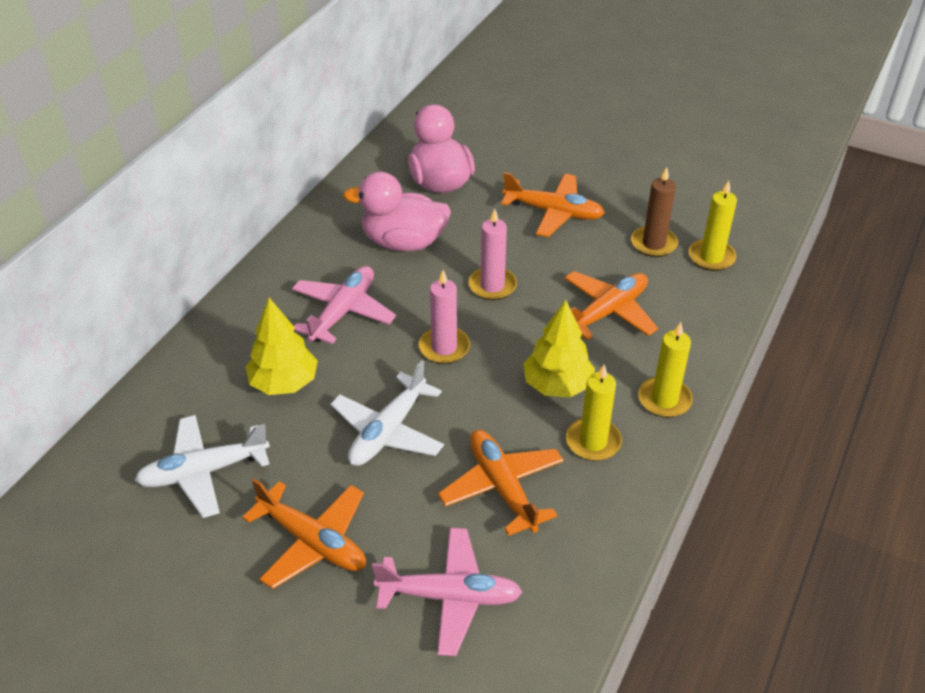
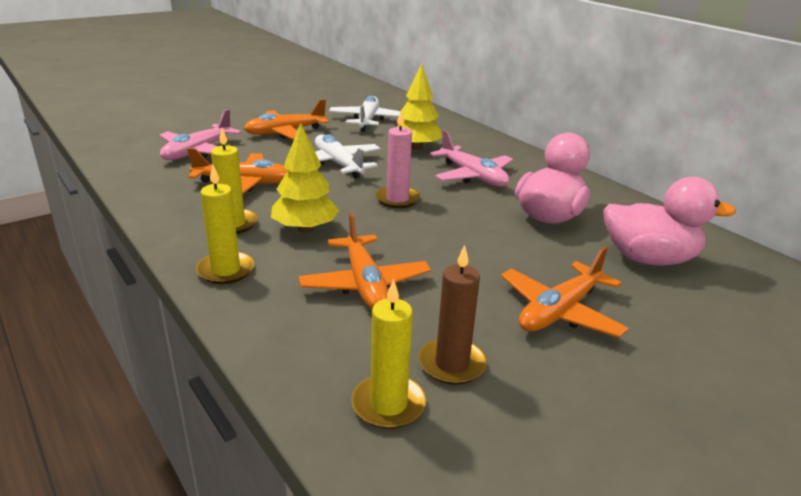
camera: 115 degrees right, 15 degrees down
pink candle [469,208,517,300] -> none

